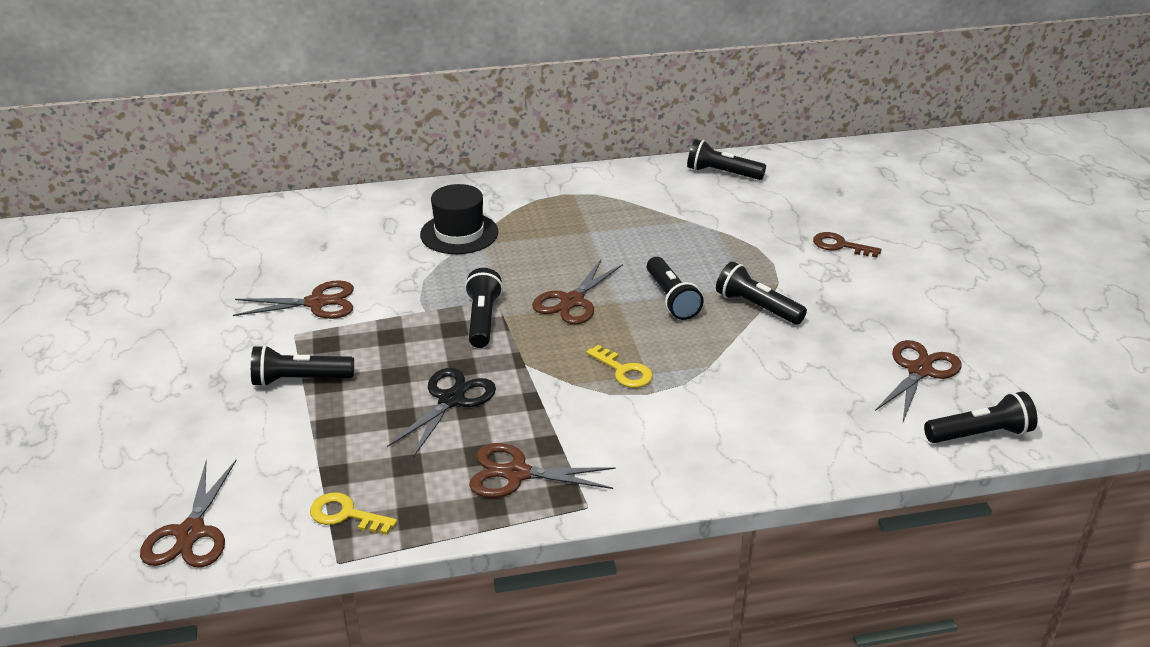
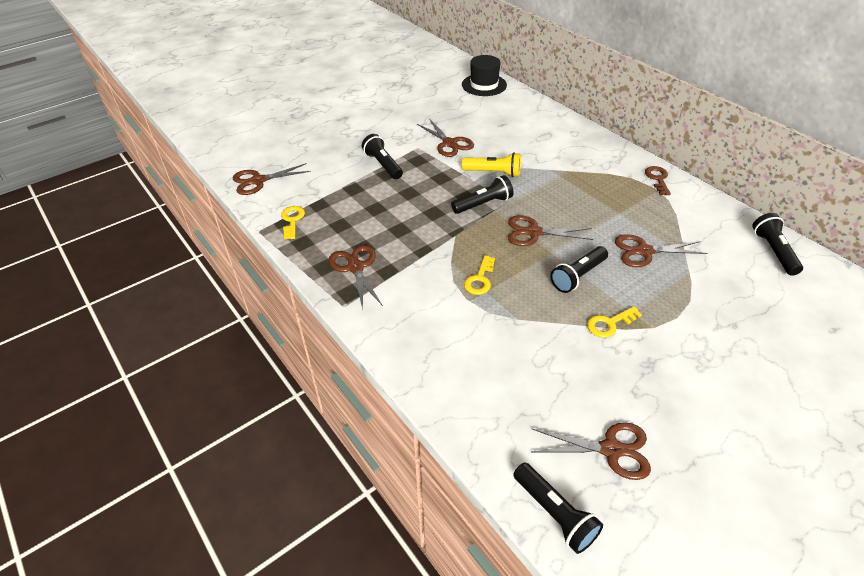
camera: 65 degrees right, 10 degrees up
black scissors [387,368,496,457] -> none
black hat [420,184,499,254] -> black hat moved to [462,55,507,96]
black flashlight [716,261,807,325] -> yellow key [587,306,642,338]
brown key [813,232,882,258] -> brown key moved to [645,166,671,195]
none -> yellow flashlight [462,152,521,177]
none -> brown scissors [615,234,708,267]

